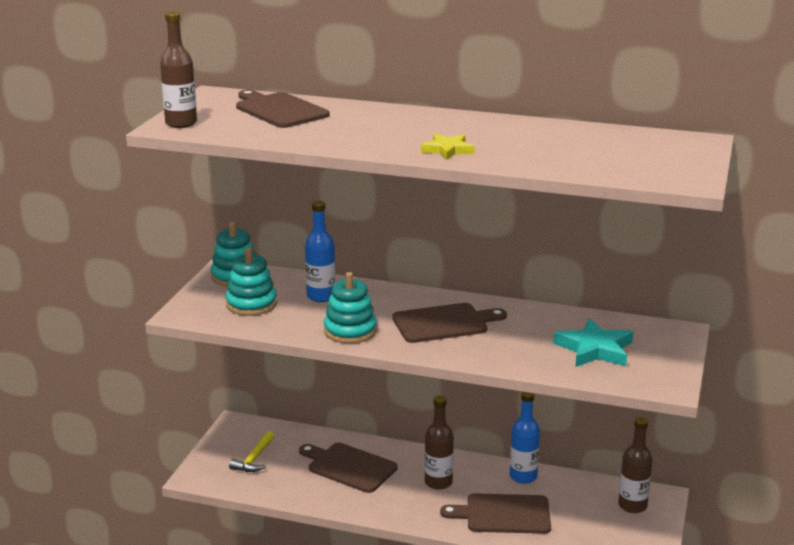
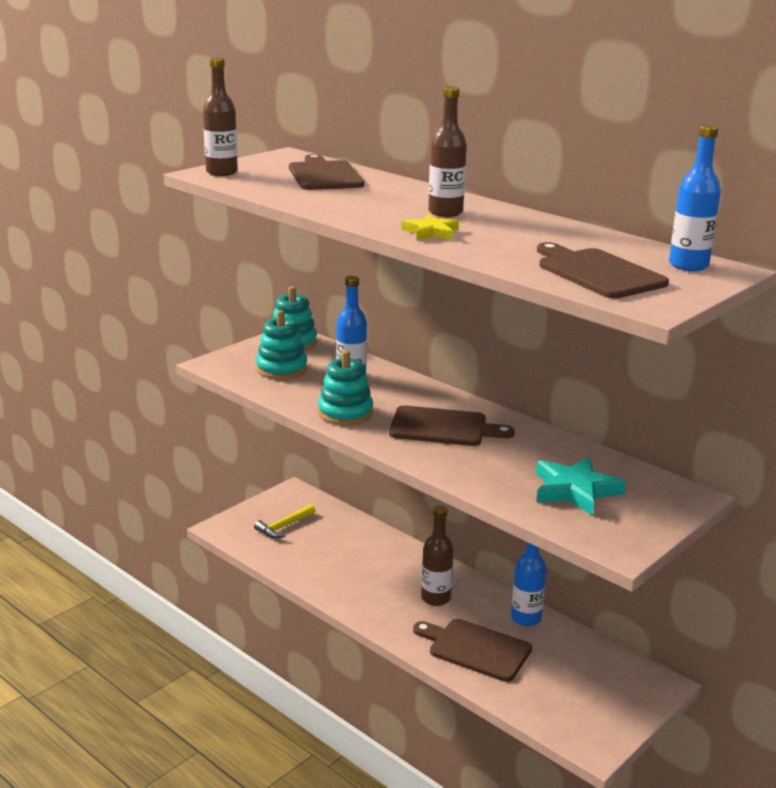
camera: 25 degrees right, 0 degrees up
brown cutting board [299,443,398,493] -> brown cutting board moved to [537,242,669,298]
brown bottle [618,417,652,513] -> brown bottle moved to [428,86,467,217]
none -> blue bottle [669,124,721,271]

